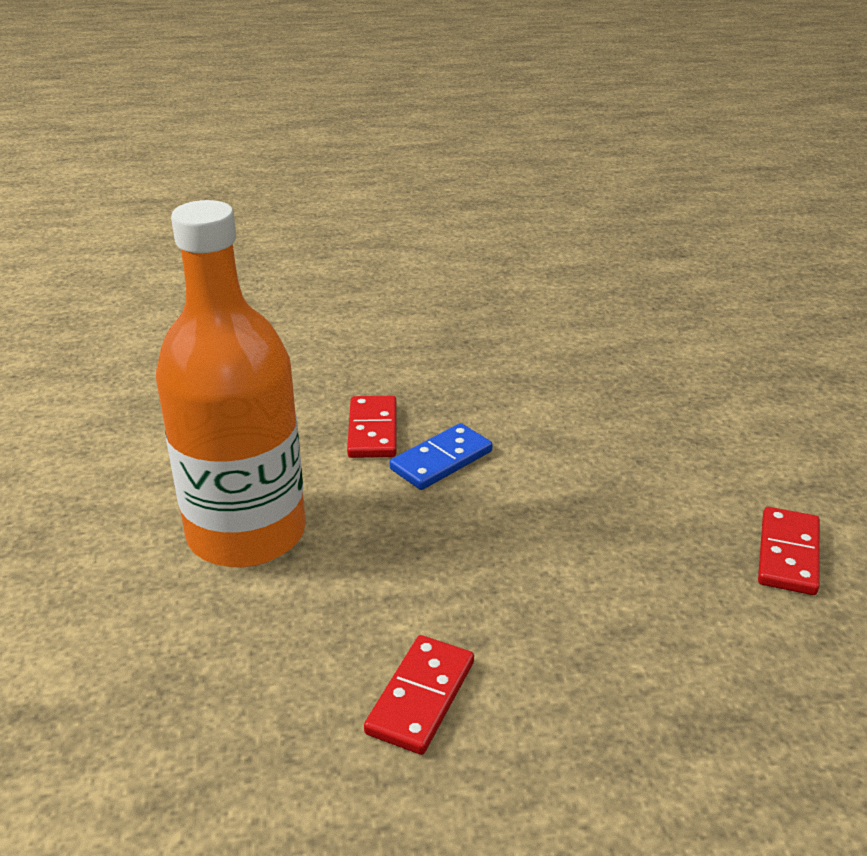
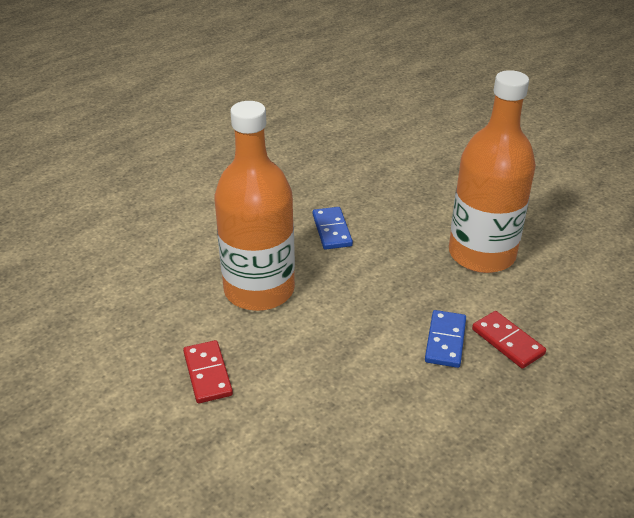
camera: 145 degrees right, 5 degrees up
red domino [364,635,474,755] -> blue domino [313,207,353,250]
none -> orange bottle [214,101,295,311]

